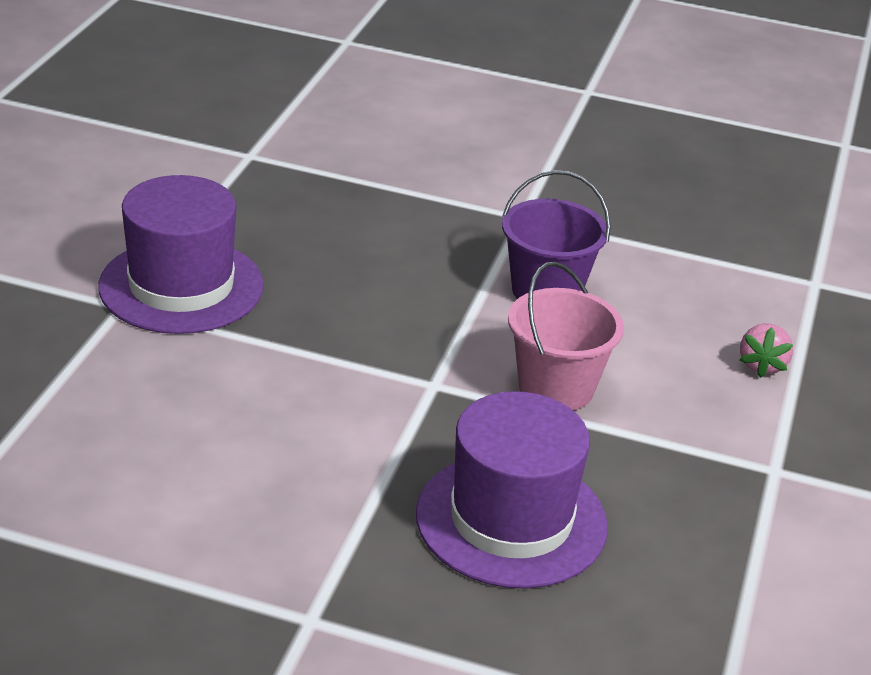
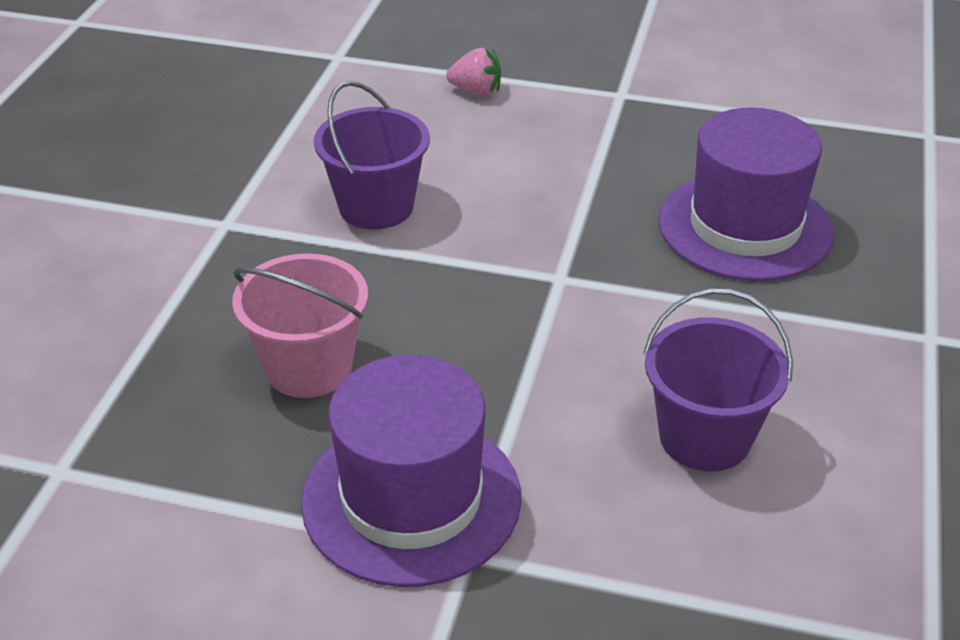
camera: 90 degrees left, 5 degrees up
pink bucket [508,261,624,411] -> pink bucket moved to [232,253,368,398]
none -> purple bucket [643,289,793,471]

